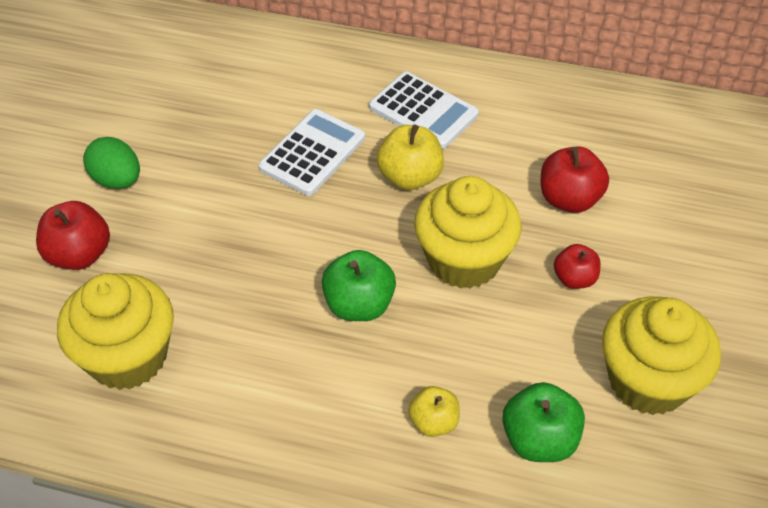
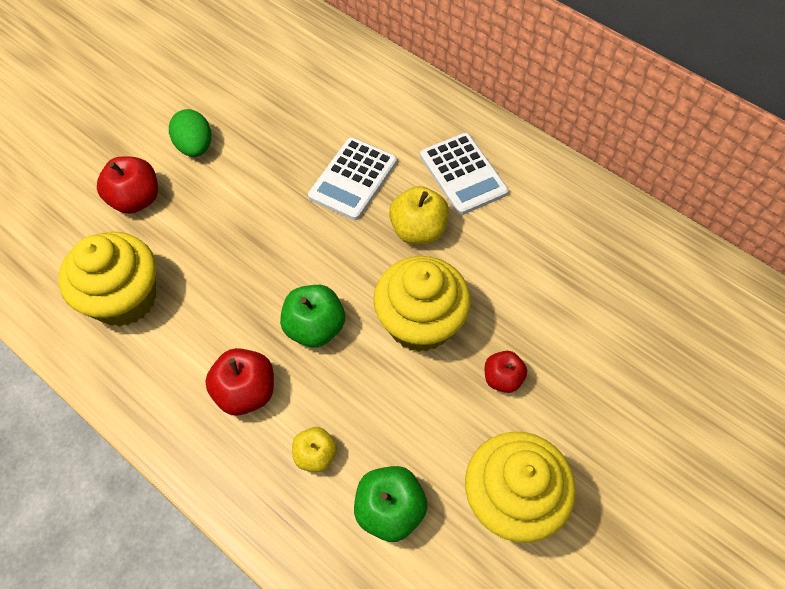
camera: 25 degrees right, 10 degrees up
white calculator [258,109,365,196] -> white calculator turned 150 degrees clockwise [308,137,397,220]
red apple [541,146,609,213] -> red apple moved to [205,348,274,416]

